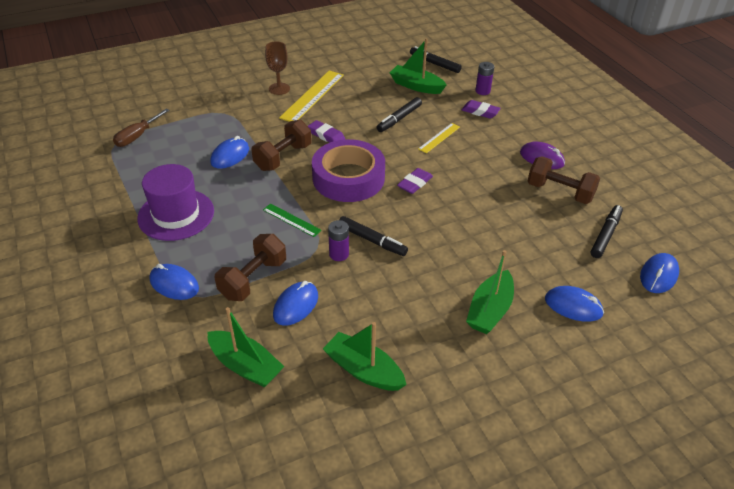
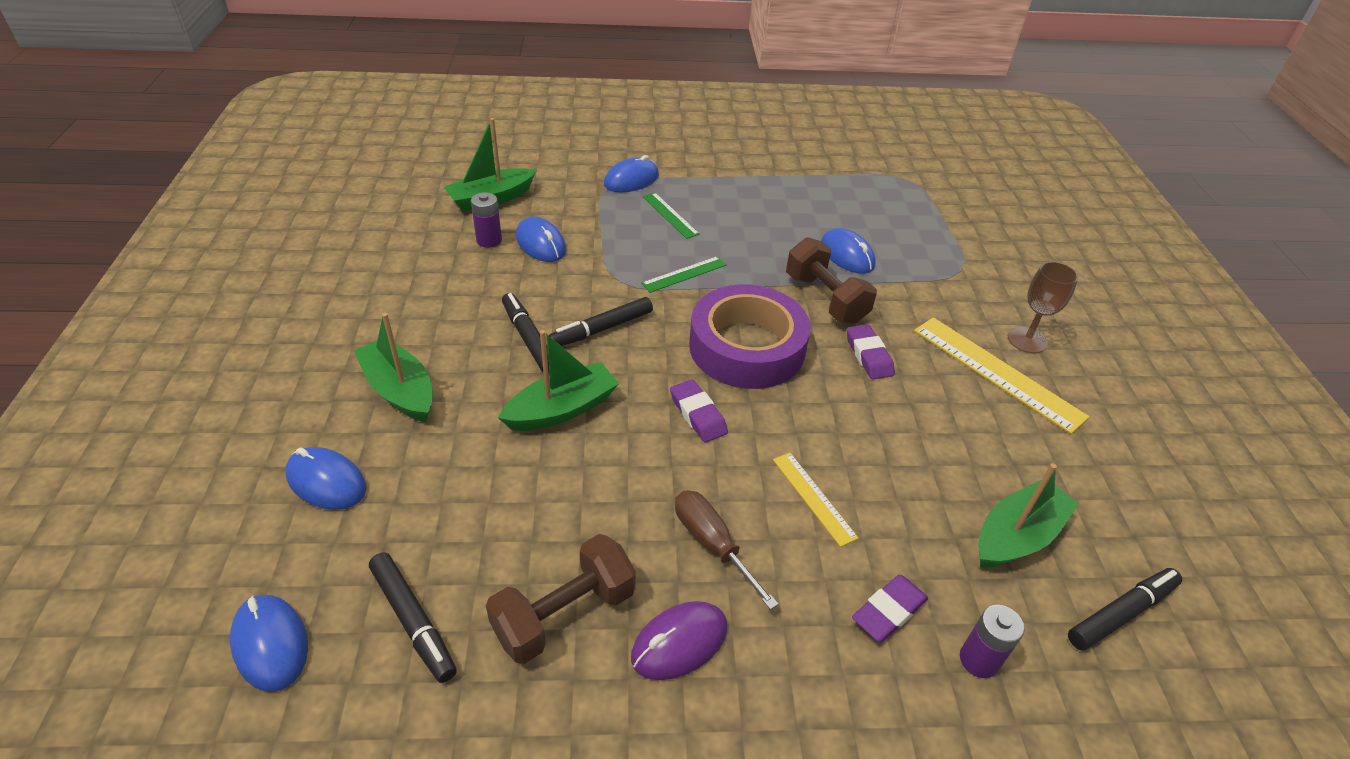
camera: 110 degrees right, 0 degrees up
brown screwdriver [113,109,170,147] -> brown screwdriver moved to [675,490,779,610]
purple hat [137,164,214,241] -> none
brown dumbbell [215,234,286,301] -> none
purple eraser [308,120,345,143] -> purple eraser turned 75 degrees counterclockwise [847,324,895,380]
green boat [323,322,407,391] -> green boat moved to [498,330,619,431]
purple battery [328,220,349,261] -> purple battery moved to [471,192,502,248]
black marker [377,97,422,132] -> black marker moved to [502,293,550,373]
blue mouse [545,286,604,322] -> blue mouse turned 75 degrees clockwise [285,447,367,510]
none -> green ruler [642,192,700,239]

